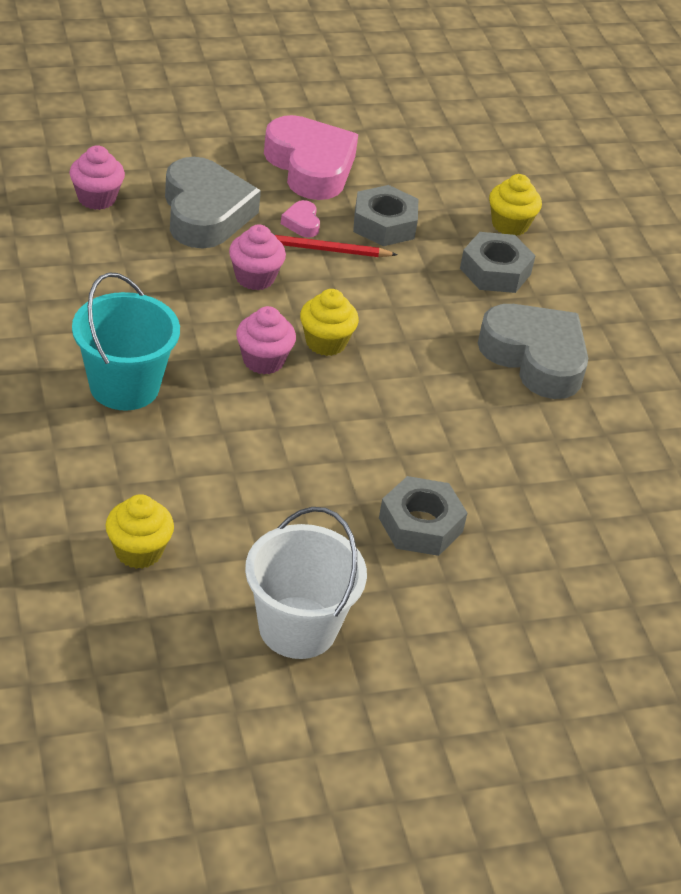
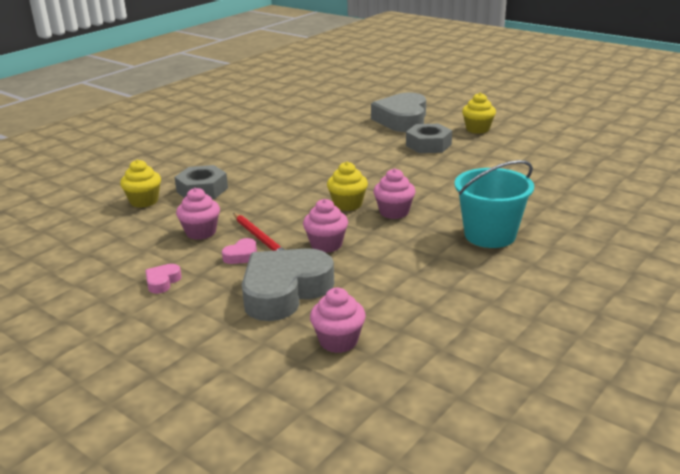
camera: 120 degrees left, 15 degrees down
yellow cupcake [105,494,174,569] -> yellow cupcake moved to [462,93,496,134]
white bucket [245,507,367,659] -> none
pink heart [264,115,358,200] -> pink heart [145,264,181,294], size x0.41
grey nut [353,185,418,246] -> pink cupcake [176,188,220,240]
grey heart [478,304,588,399] -> grey heart moved to [371,92,426,132]

